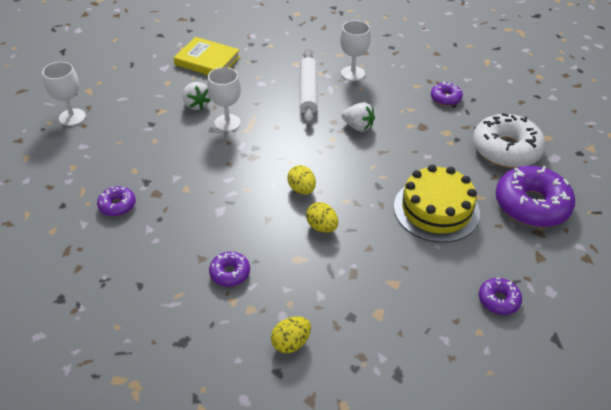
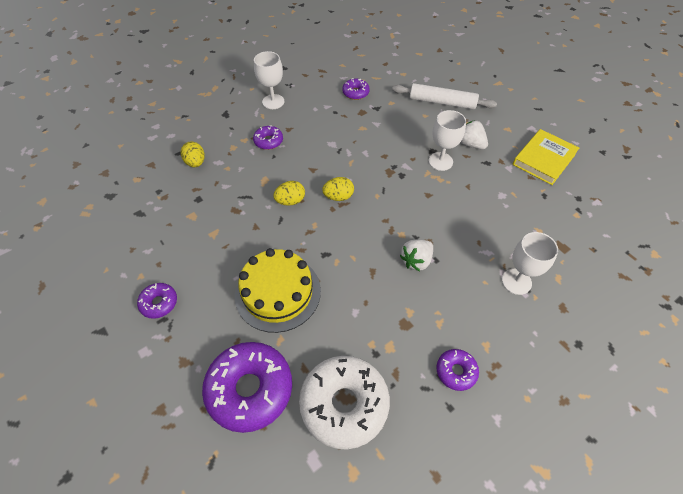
camera: 105 degrees right, 10 degrees up
white goblet [42,62,86,126] -> white goblet moved to [254,51,284,109]
white strawberry [183,82,211,110] -> white strawberry turned 60 degrees clockwise [460,120,488,149]
white rolling pin [300,50,318,124] -> white rolling pin moved to [392,83,497,110]

